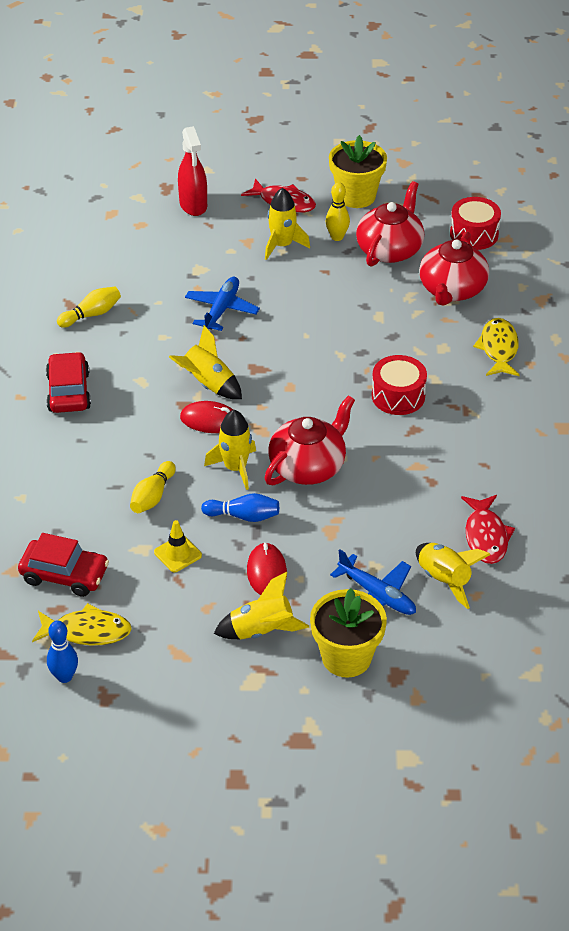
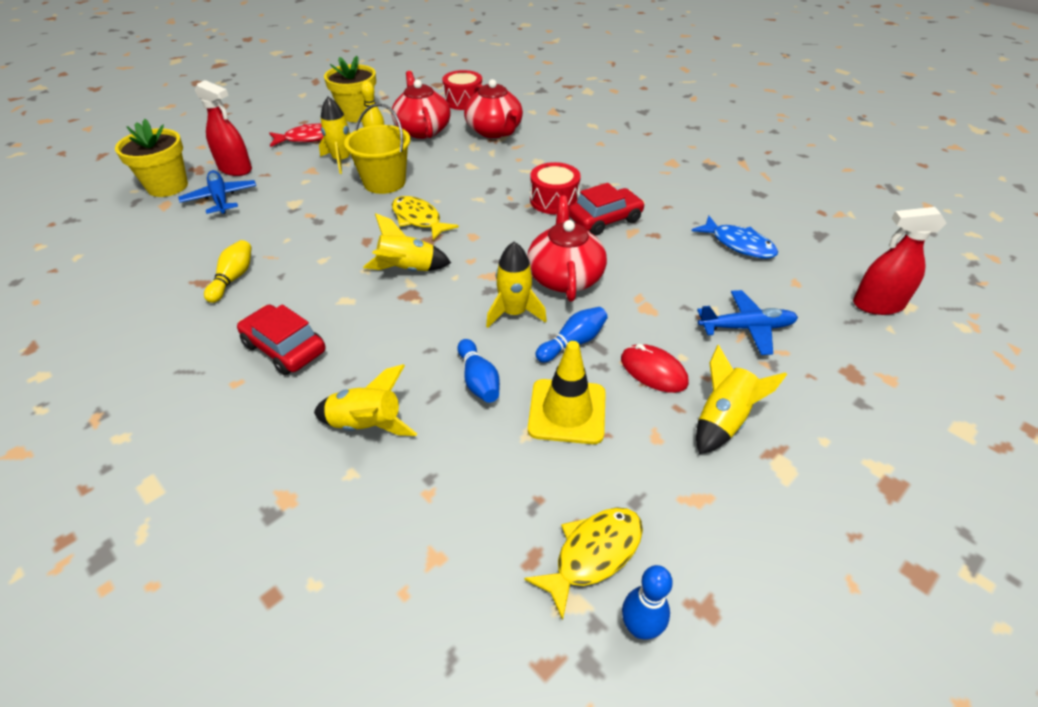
camera: 45 degrees left, 0 degrees up
red car [18,533,109,597] -> red car moved to [569,183,645,236]
yellow bowling pin [130,461,176,513] -> blue bowling pin [457,339,500,403]
yellow traffic cone [154,520,202,572] -> yellow traffic cone [528,341,606,444], size x1.68
red mouse [180,401,233,433] -> none
blue plane [185,277,260,331] -> blue plane moved to [178,170,256,214]
yellow flower pot [310,588,387,678] -> yellow flower pot moved to [115,119,188,197]
yellow rocket [416,543,491,609] -> yellow rocket moved to [314,364,417,436]
red fish [461,495,515,564] -> blue fish [692,216,778,259]
yellow fish [473,318,520,376] -> yellow fish moved to [392,196,459,240]
none -> yellow bucket [344,103,411,194]
none -> red spray bottle [853,207,946,315]

